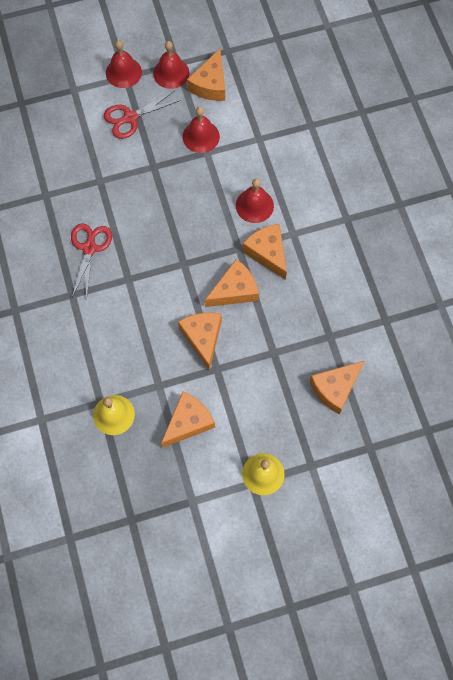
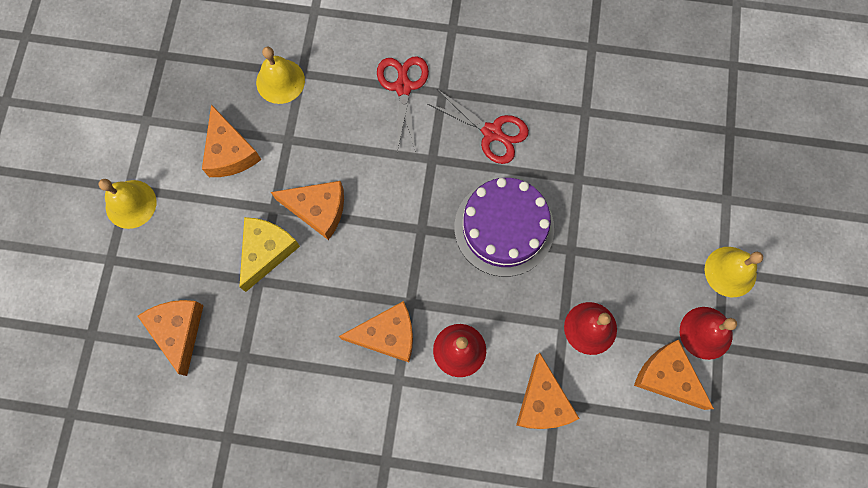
camera: 115 degrees right, 5 degrees up
red scissors [104,91,181,139] -> red scissors moved to [377,56,429,152]
red bell [106,40,142,88] -> yellow bell [705,247,763,297]
orange cheese [205,259,259,307] -> orange cheese moved to [516,353,580,429]
none -> yellow cheese [239,217,300,292]
none -> purple cake [454,178,554,277]

